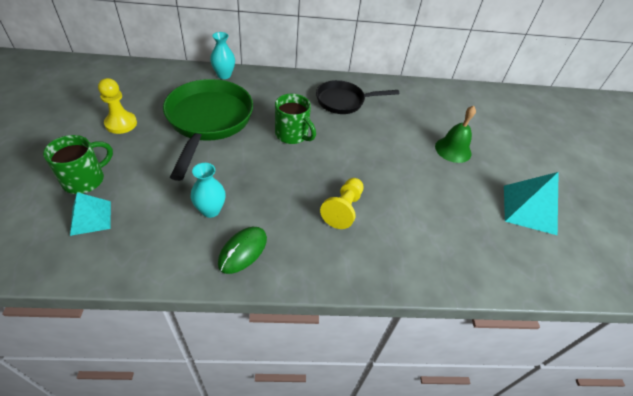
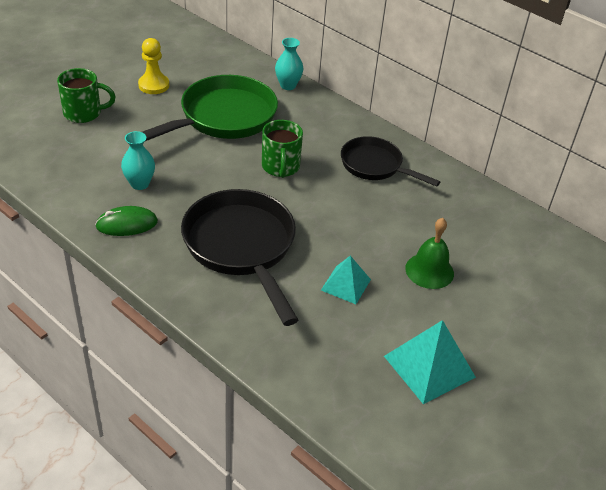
camera: 45 degrees right, 5 degrees down
turquoise pyramid [70,192,111,236] -> turquoise pyramid moved to [321,256,371,304]
yellow pawn [320,178,364,229] -> black pan [181,189,298,326]

